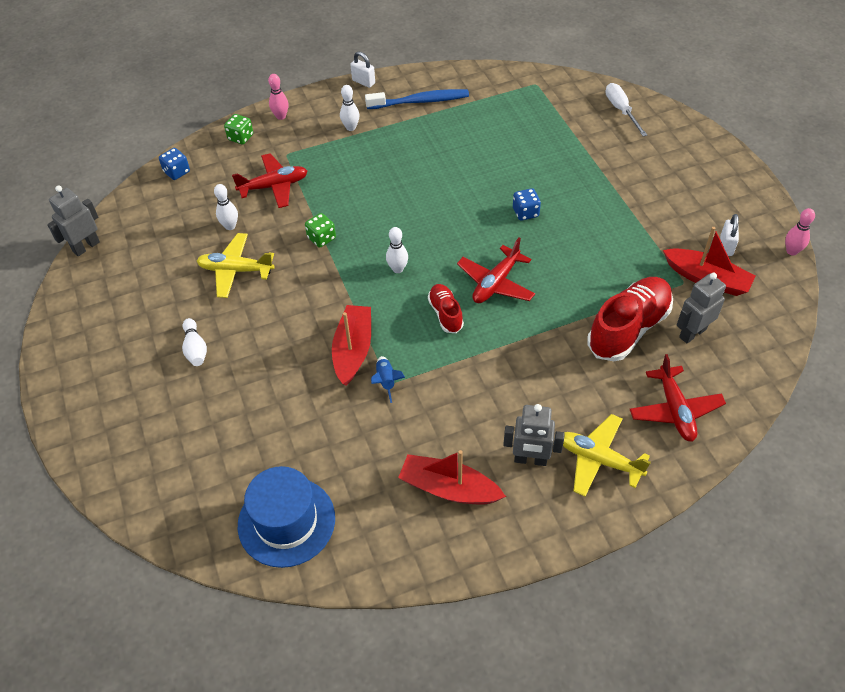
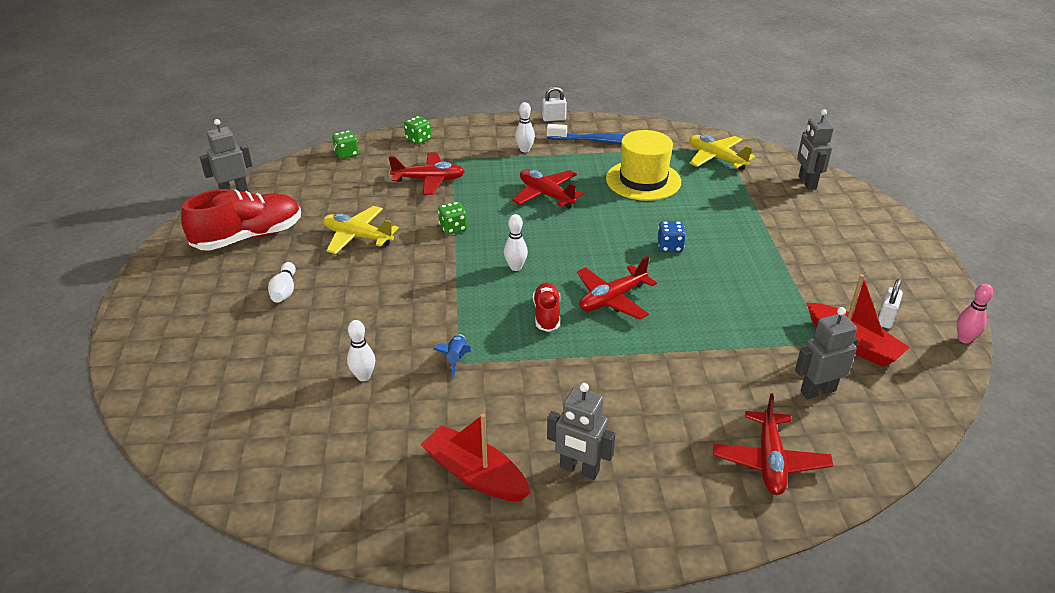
camera: 15 degrees right, 15 degrees down
blue dice [159,148,190,180] -> green dice [332,130,359,159]
white bowling pin [214,184,238,230] -> white bowling pin moved to [347,320,375,381]
blue hat [238,466,335,568] -> none
pink bowling pin [268,74,289,120] -> none
red boat [332,305,371,386] -> none
white padlock [350,51,375,88] -> white padlock turned 60 degrees counterclockwise [542,86,567,121]
yellow plane [563,414,651,496] -> yellow plane moved to [689,135,755,170]
red shoe [587,277,673,361] -> red shoe moved to [181,189,301,251]
white screwdriver [606,83,647,136] -> grey robot [797,109,834,190]
none -> red plane [512,169,584,208]
none -> yellow hat [606,130,681,201]

